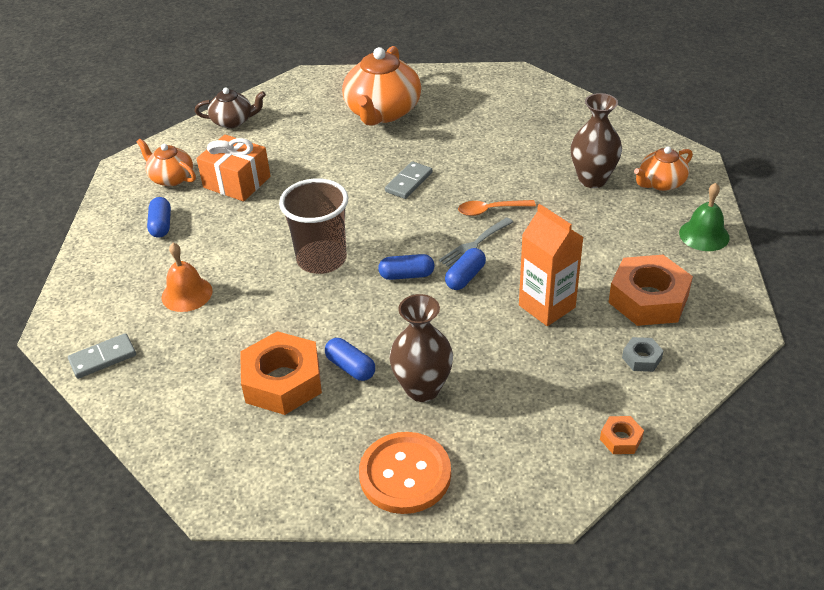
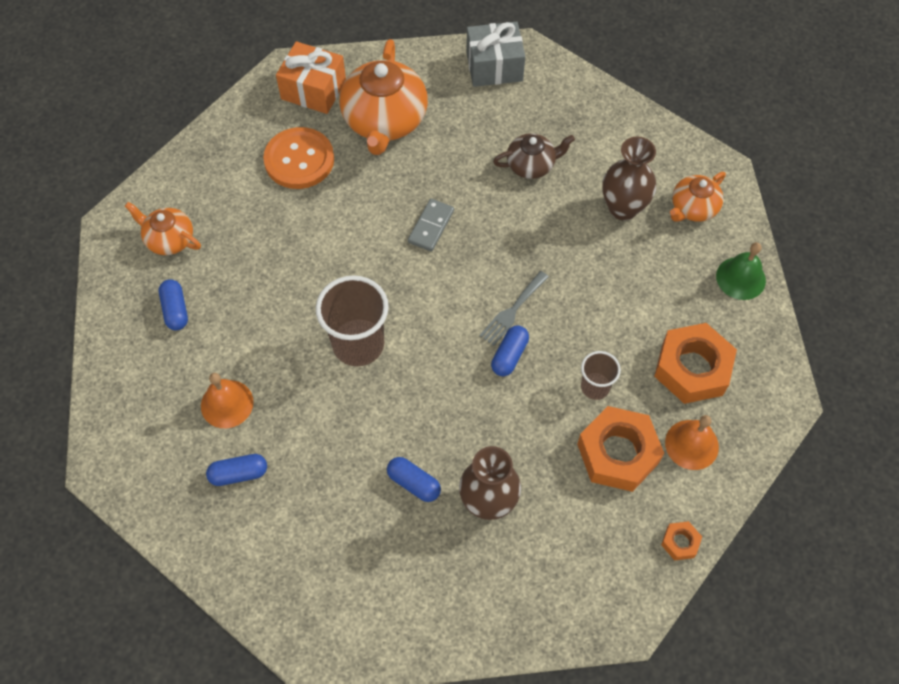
camera: 10 degrees left, 20 degrees up
grey domino [68,333,136,379] -> none
brown teapot [195,88,266,128] -> brown teapot moved to [493,133,575,179]
orange gift [196,135,271,201] -> orange gift moved to [276,41,346,114]
orange nut [240,331,322,415] -> orange nut moved to [577,406,664,492]
orange button [359,432,451,514] -> orange button moved to [263,127,334,189]
blue capsule [378,254,434,280] -> blue capsule moved to [206,454,267,486]
orange spoon [458,200,536,216] -> none
orange carton [519,204,584,326] -> brown cup [581,351,621,400]
grey nut [622,337,664,372] -> orange bell [665,415,719,470]
none -> grey gift [466,22,525,87]

